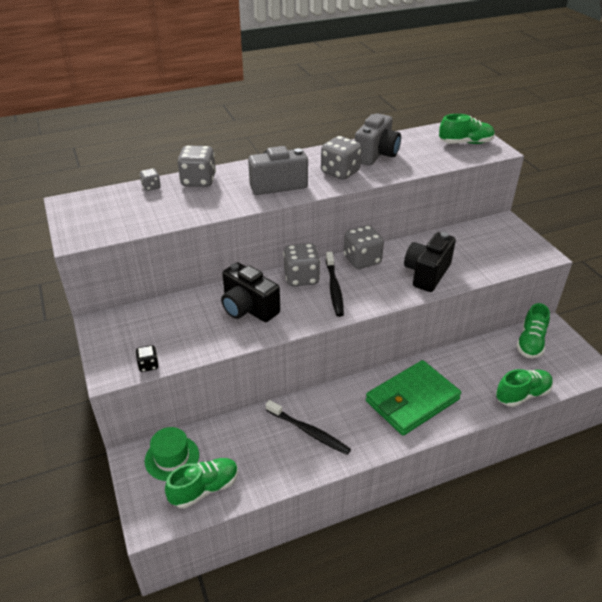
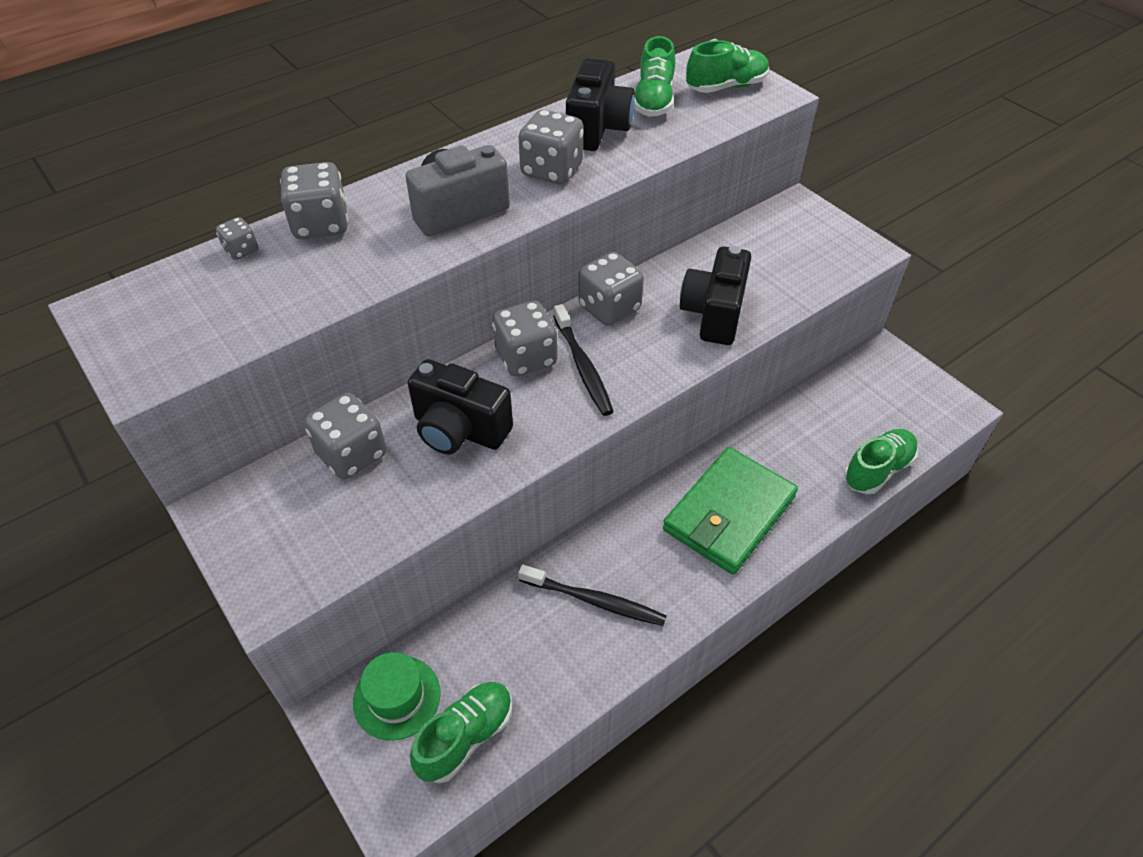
camera: 15 degrees left, 10 degrees up
black dice [135,345,159,372] -> none
grey camera [355,113,401,166] -> black camera [566,58,635,151]
green shoe [516,303,550,358] -> green shoe moved to [635,36,675,117]
none -> grey dice [304,393,386,479]

